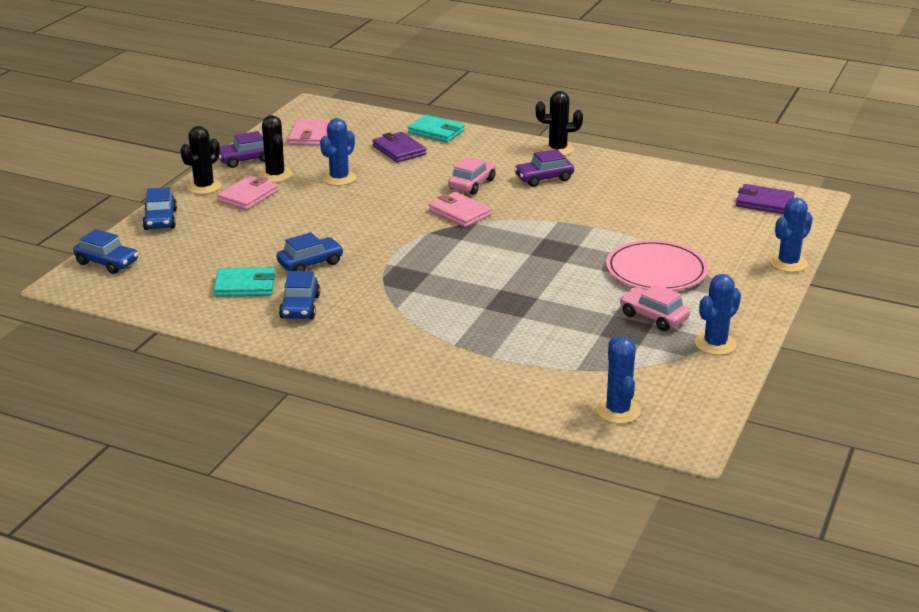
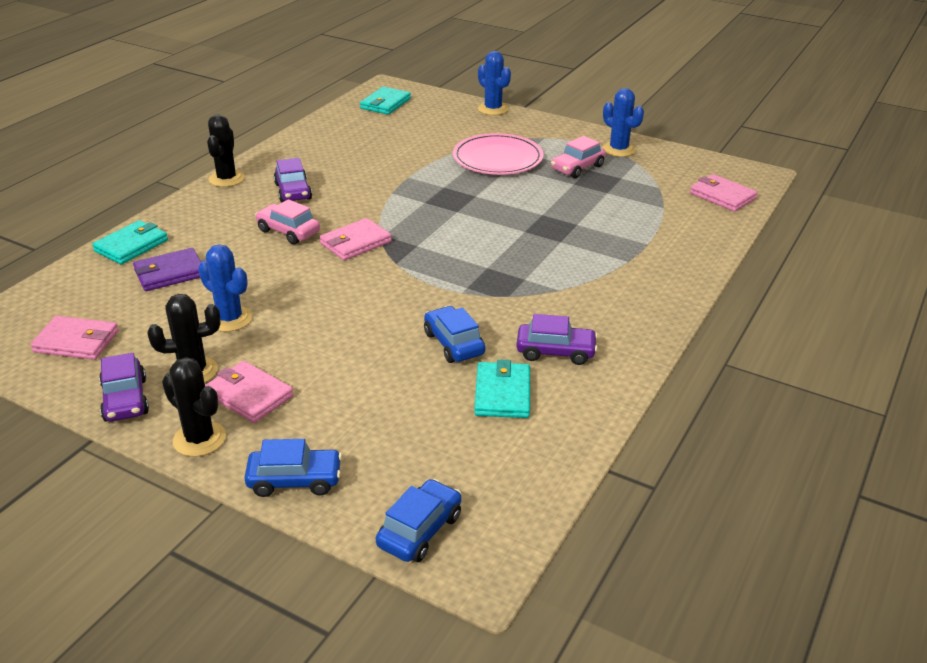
camera: 85 degrees left, 5 degrees up
blue car [279,271,320,319] -> purple car [516,314,598,365]
blue cactus [596,337,641,424] -> pink wallet [690,174,758,212]
purple wallet [736,184,795,214] -> turquoise wallet [360,87,411,115]

